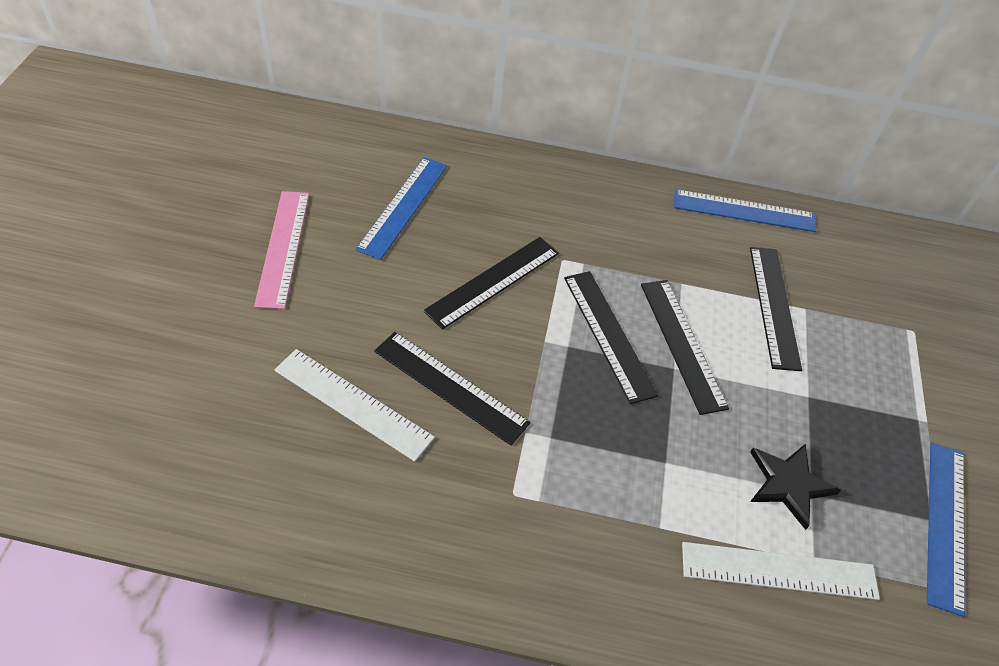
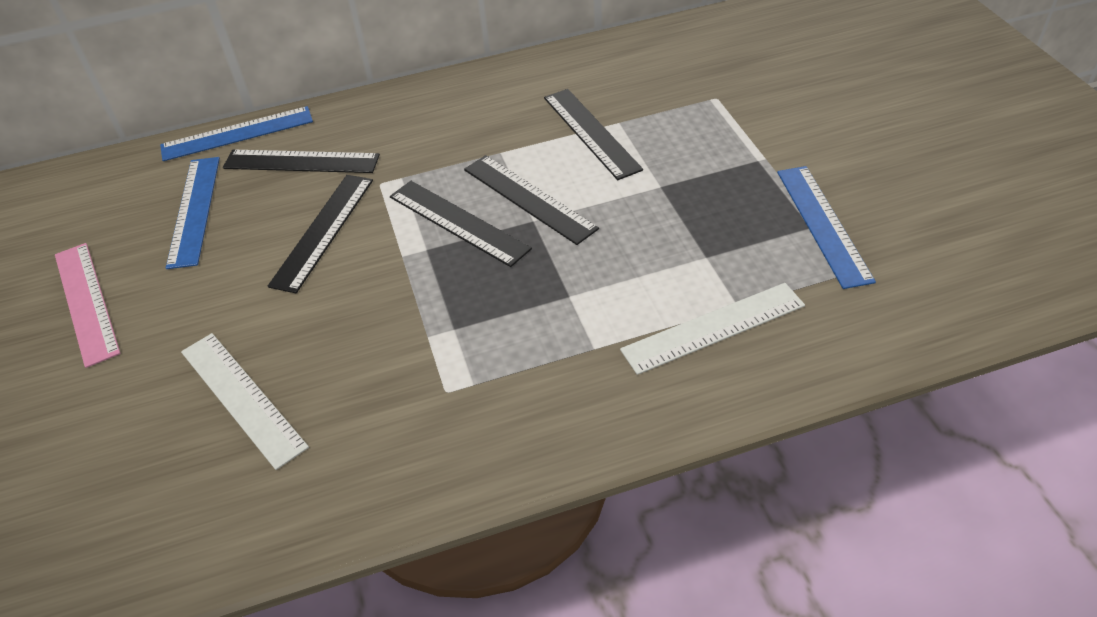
camera: 20 degrees left, 5 degrees down
white ruler [275,349,435,462] -> white ruler turned 45 degrees clockwise [181,333,309,470]
black ruler [374,332,530,445] -> black ruler moved to [223,150,380,173]
blue ruler [674,189,816,232] -> blue ruler moved to [160,106,313,161]
black star [750,443,841,530] -> none

